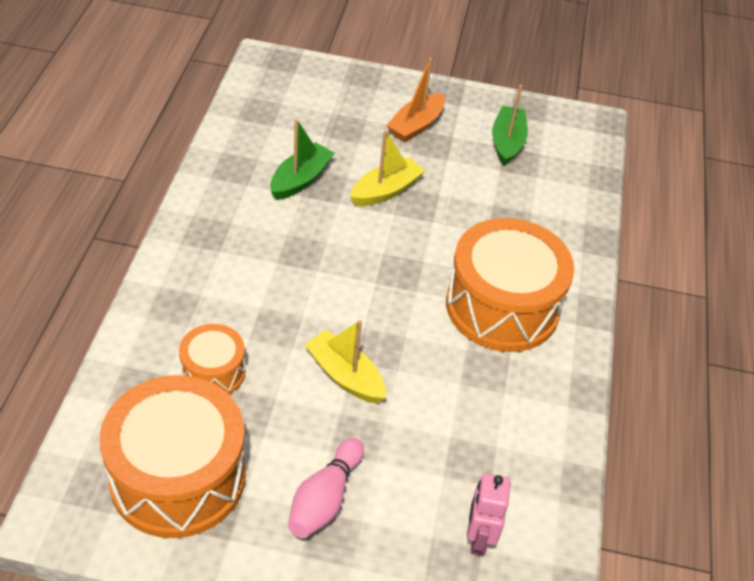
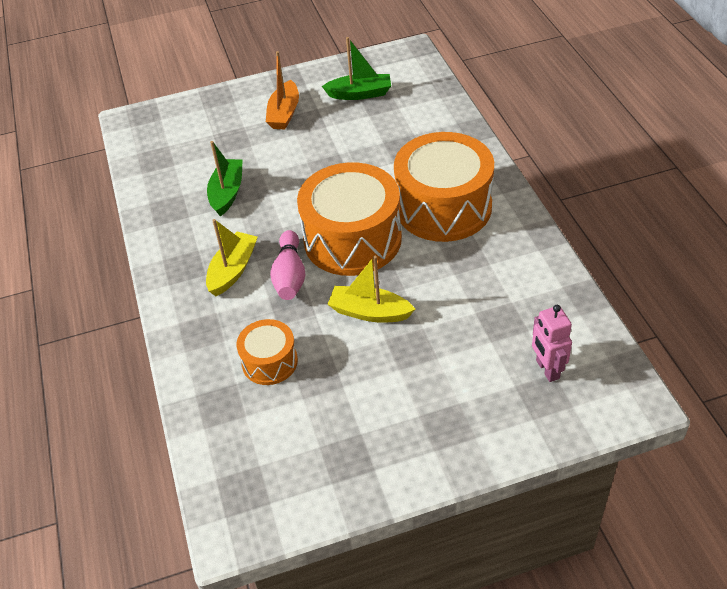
camera: 20 degrees left, 0 degrees up
orange drum [100,375,246,538] -> orange drum moved to [297,162,402,276]
pink bowling pin [288,438,364,538] -> pink bowling pin moved to [270,230,305,300]
yellow boat [350,130,425,206] -> yellow boat moved to [206,219,258,296]
green boat [492,85,528,166] -> green boat turned 105 degrees clockwise [322,37,391,100]

